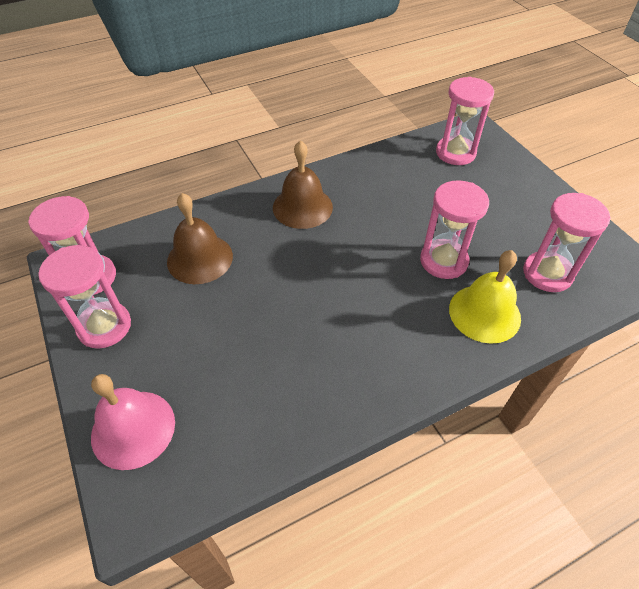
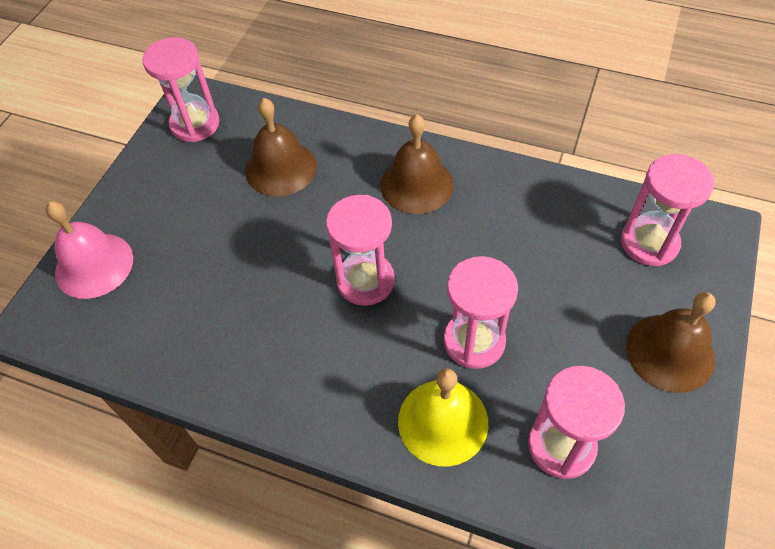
camera: 50 degrees right, 5 degrees up
pink hourglass [38,245,131,349] -> pink hourglass moved to [326,195,395,306]
none -> brown bell [626,292,716,393]

